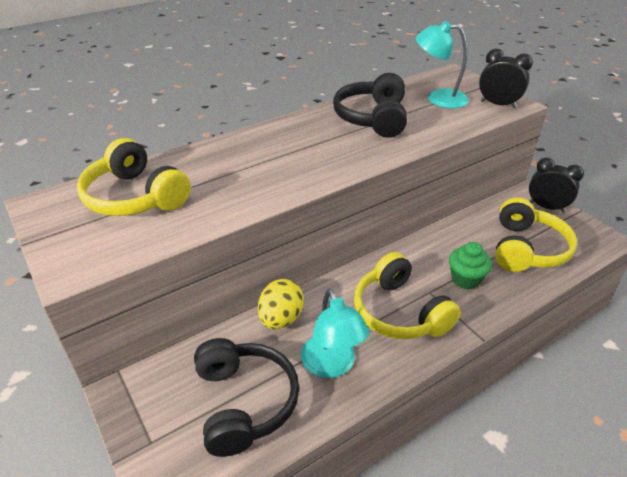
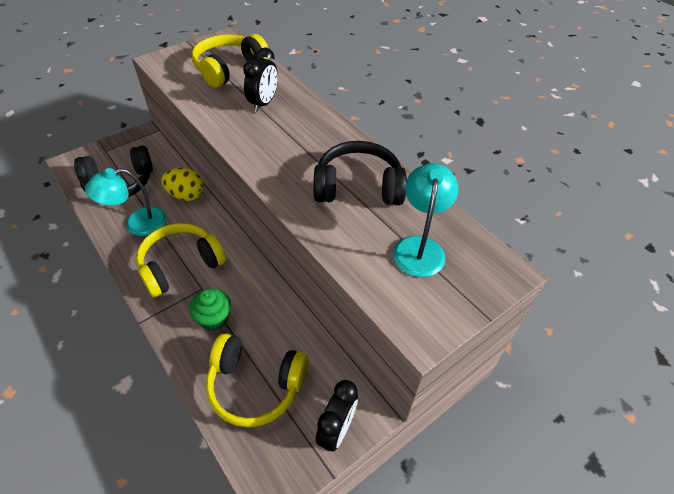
camera: 85 degrees right, 10 degrees up
black clock [479,49,533,108] -> black clock moved to [243,48,278,112]

